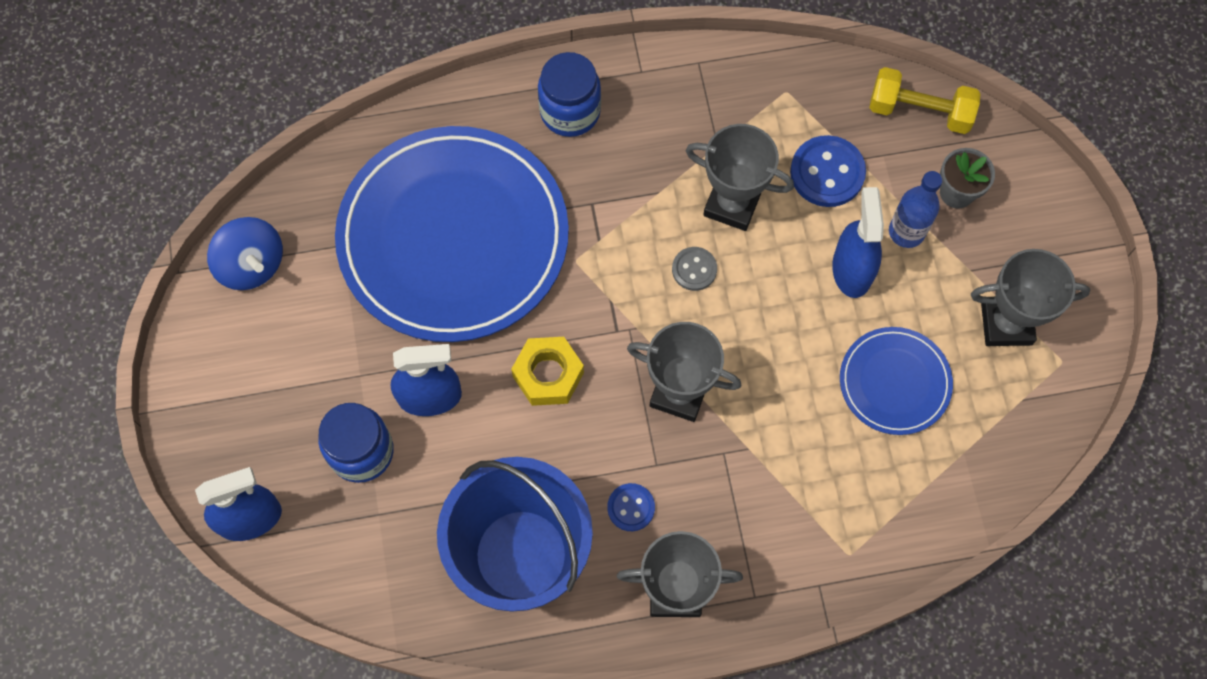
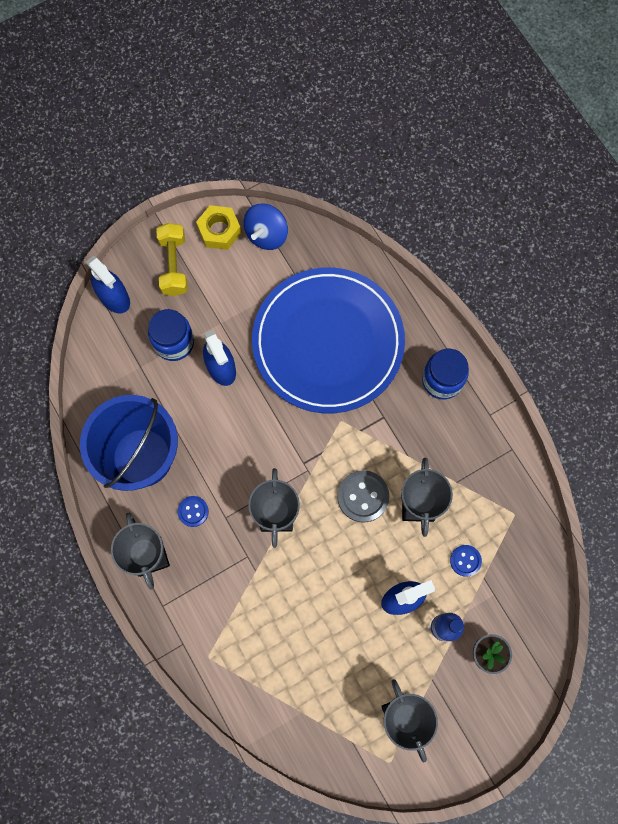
camera: 70 degrees right, 5 degrees up
yellow nut [511,337,584,406] -> yellow nut moved to [196,205,241,250]
grey button [672,247,717,291] -> grey button [337,470,389,523], size x1.69
blue button [790,135,866,207] -> blue button [450,545,482,577], size x0.59
blue plate [840,327,953,435] -> none
yellow dumbbell [869,67,981,134] -> yellow dumbbell moved to [156,223,188,296]

